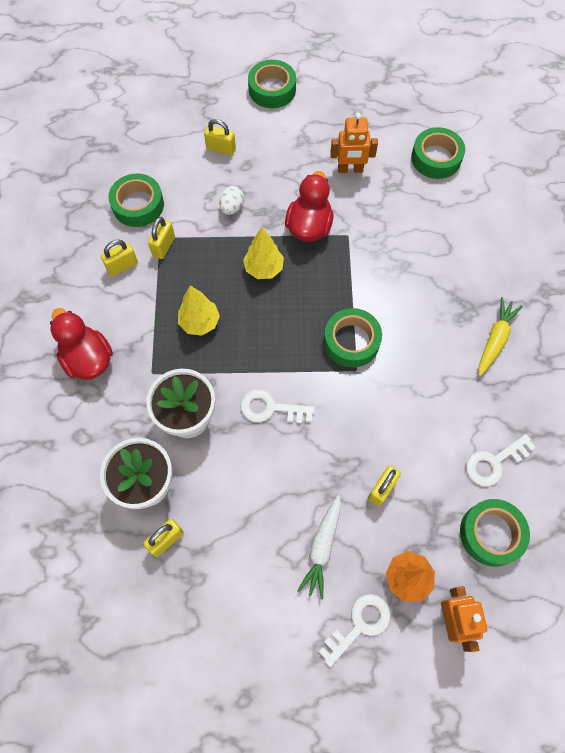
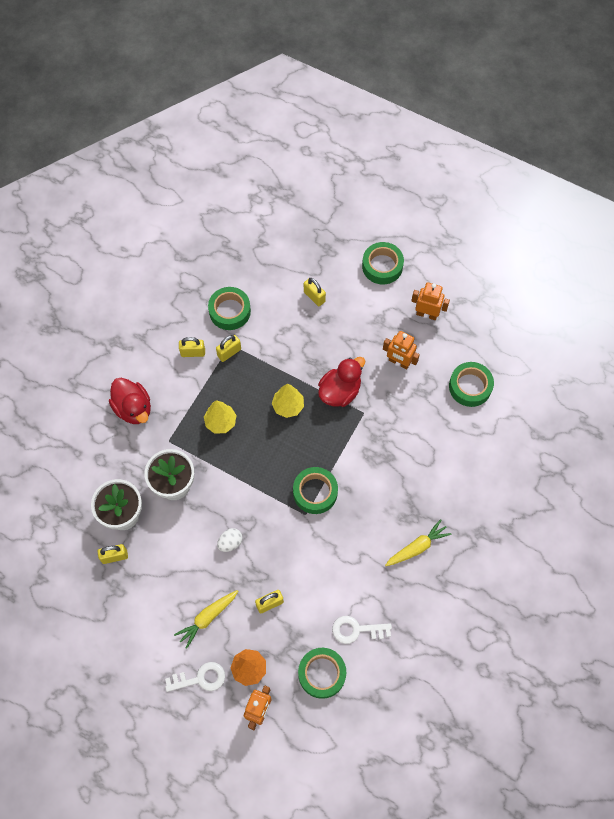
camera: 30 degrees right, 0 degrees up
red duck [50,308,113,380] -> red duck turned 150 degrees clockwise [109,378,151,424]
white egg [219,186,244,215] -> white egg moved to [217,528,243,552]
white key [240,389,315,424] -> none
white carrot [297,495,341,599] -> yellow carrot [174,590,238,649]
none -> orange robot [411,282,450,320]

